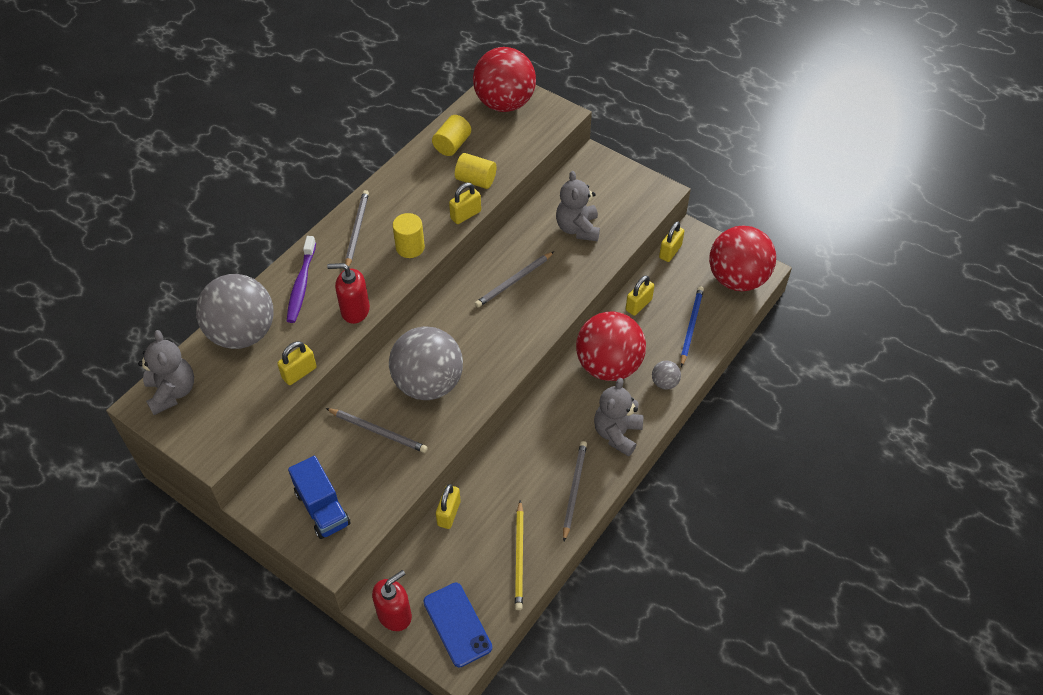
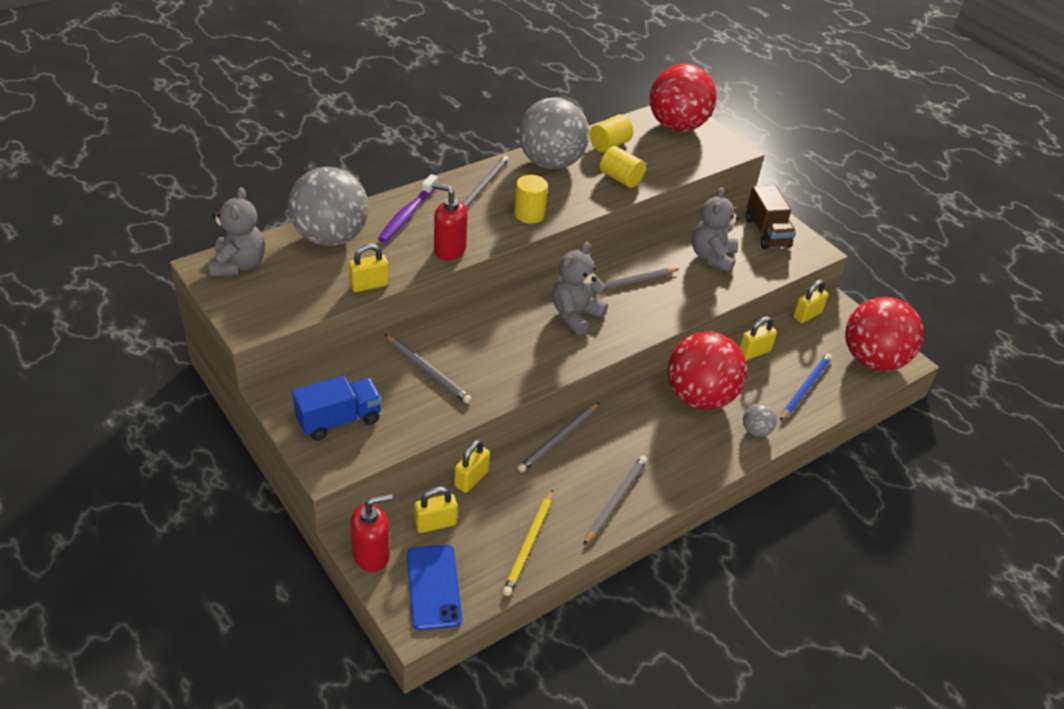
camera: 15 degrees right, 10 degrees down
blue truck [288,456,351,539] -> blue truck turned 105 degrees counterclockwise [292,376,382,441]
grey ball [389,326,463,400] -> grey ball moved to [519,97,589,169]
yellow padlock [449,183,481,224] -> yellow padlock moved to [414,487,458,533]
grey teddy bear [594,378,643,456] -> grey teddy bear moved to [552,242,608,335]
none -> grey pencil [518,402,599,472]
none -> brown truck [746,185,796,249]

